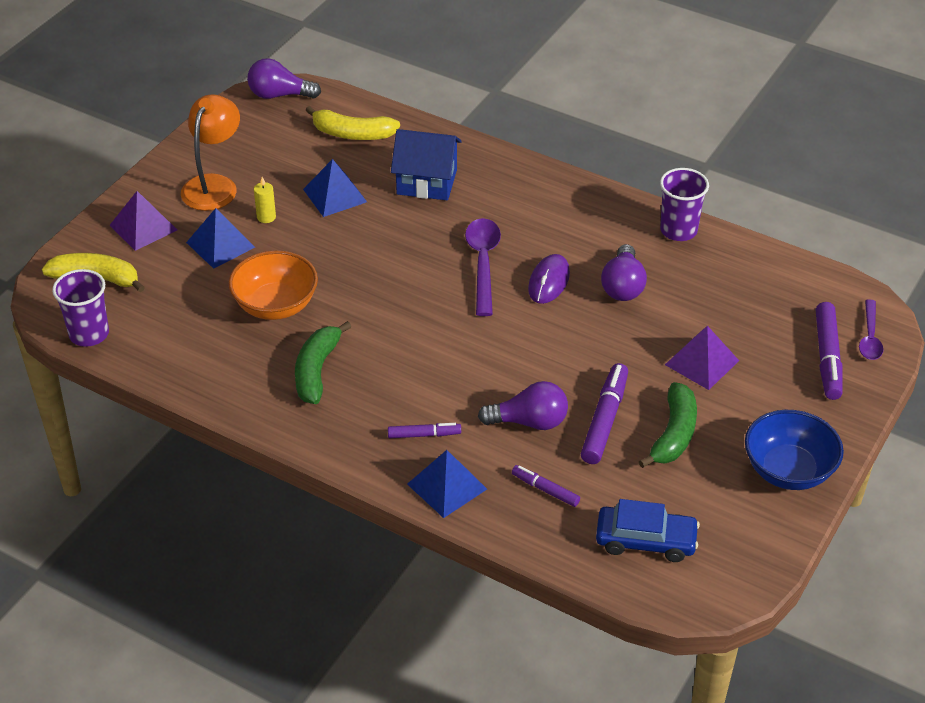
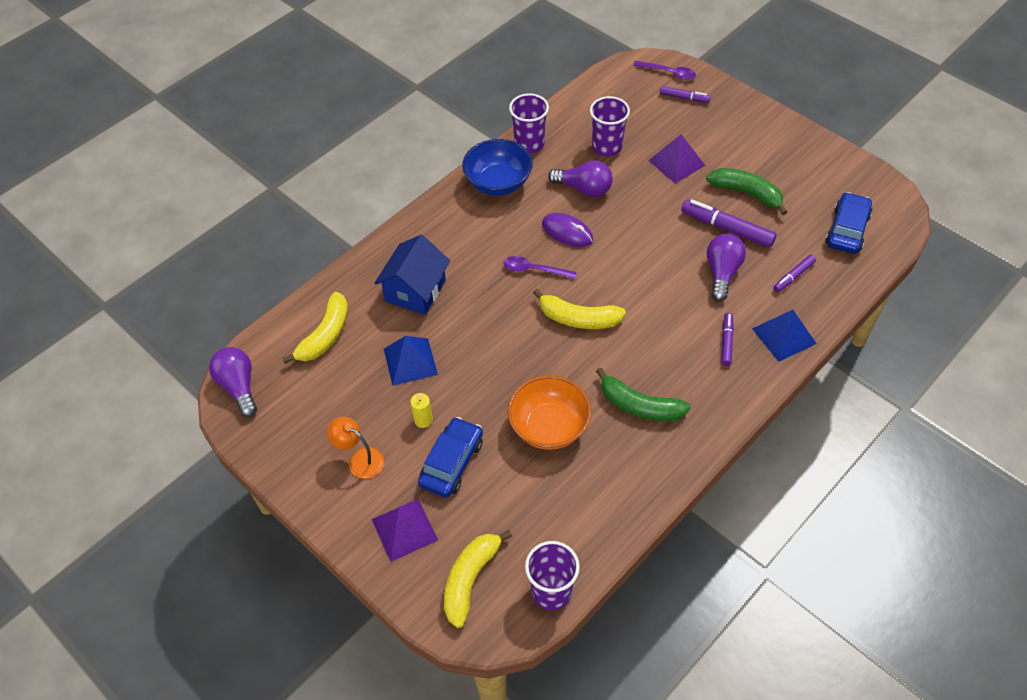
camera: 75 degrees left, 10 degrees up
orange lamp [181,94,240,211] -> orange lamp [327,417,384,479], size x0.62
blue pyramid [186,208,255,269] -> blue car [418,417,483,498]
purple light bulb [247,58,321,99] -> purple light bulb turned 135 degrees clockwise [209,347,257,417]
purple spoon [465,218,501,316] -> purple spoon [504,256,577,279], size x0.64
blue bowl [745,410,844,490] -> blue bowl moved to [462,139,533,196]
purple marker [816,302,842,400] -> purple marker [660,86,711,103], size x0.57
none -> yellow banana [533,289,626,329]
none -> purple cup [590,96,630,156]

